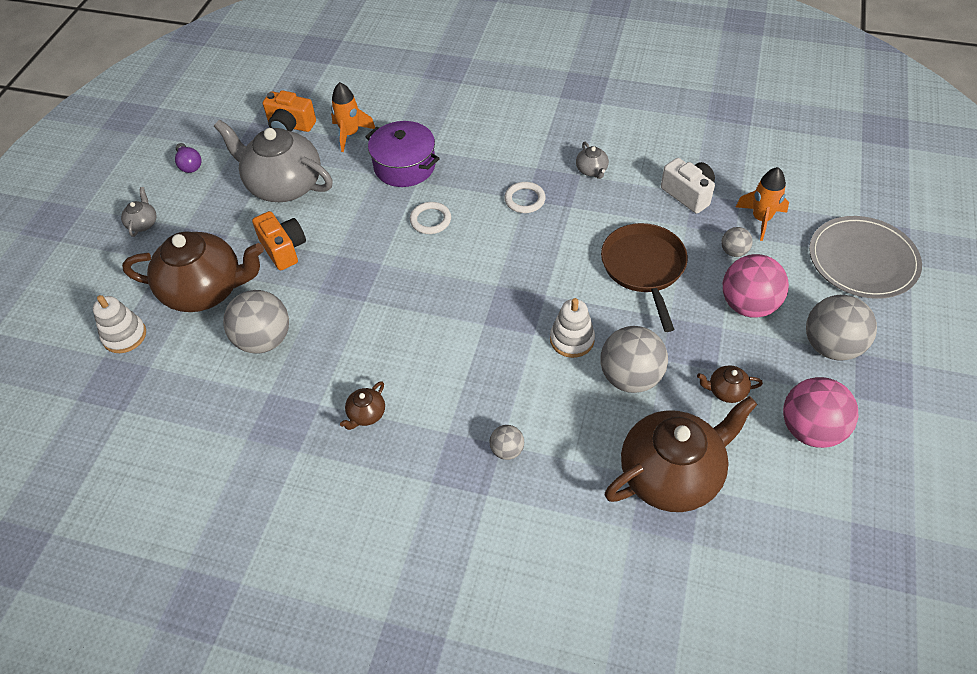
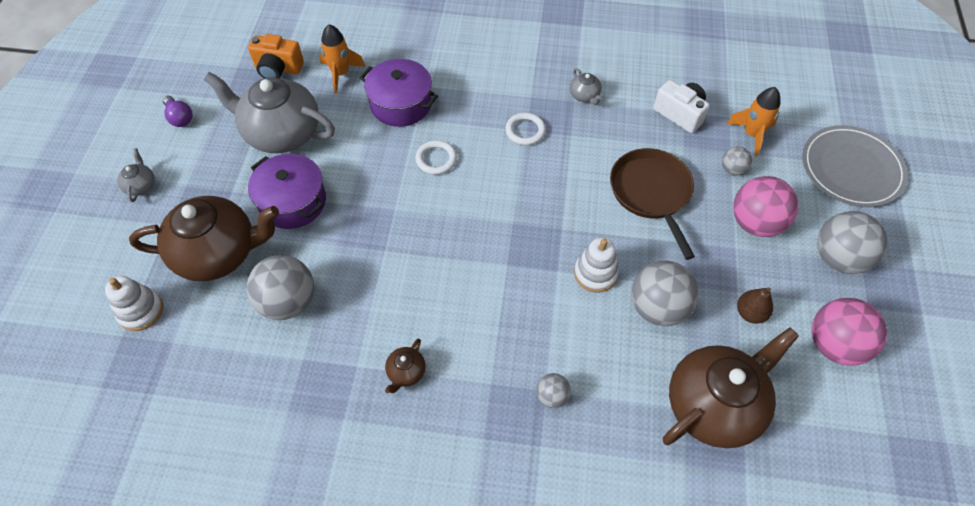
camera: 10 degrees left, 5 degrees up
orange camera [252,211,306,270] -> purple pot [248,154,326,229]
brown teapot [697,365,763,403] -> brown pear [737,287,773,324]

